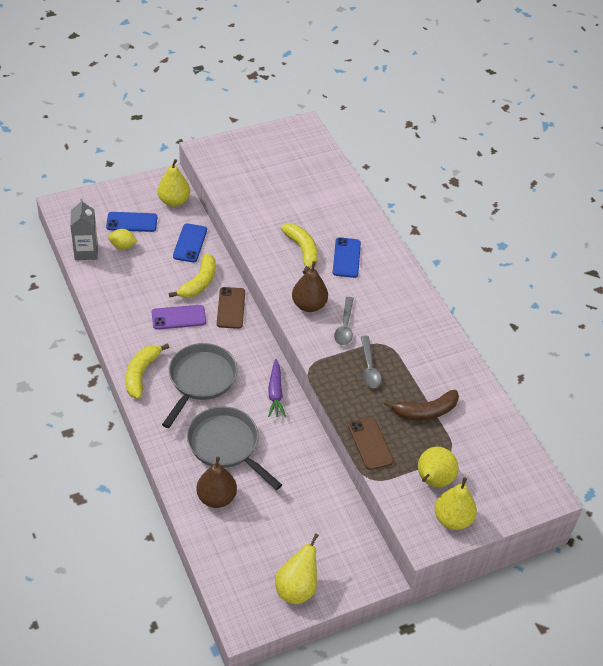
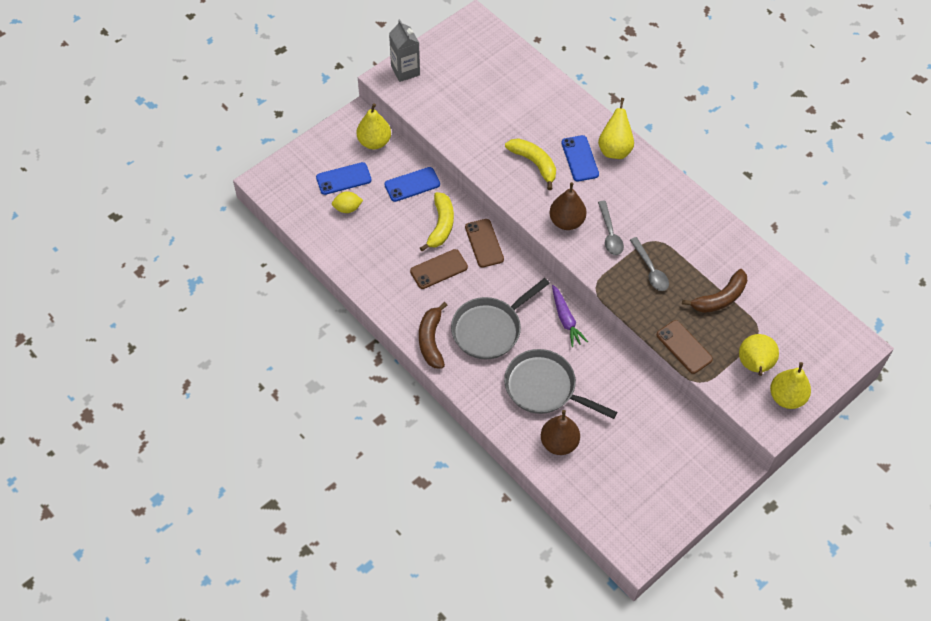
camera: 15 degrees left, 10 degrees up
grey carton [70,198,98,260] -> grey carton moved to [389,19,420,82]
yellow banana [126,343,170,399] -> brown banana [419,302,447,369]
purple phone [152,305,206,330] -> brown phone [410,249,468,289]
grey pan [162,343,237,428] -> grey pan turned 135 degrees counterclockwise [451,278,550,359]
blue phone [173,223,207,262] -> blue phone turned 75 degrees clockwise [384,167,440,202]
yellow pear [275,533,319,604] -> yellow pear moved to [598,98,634,159]

